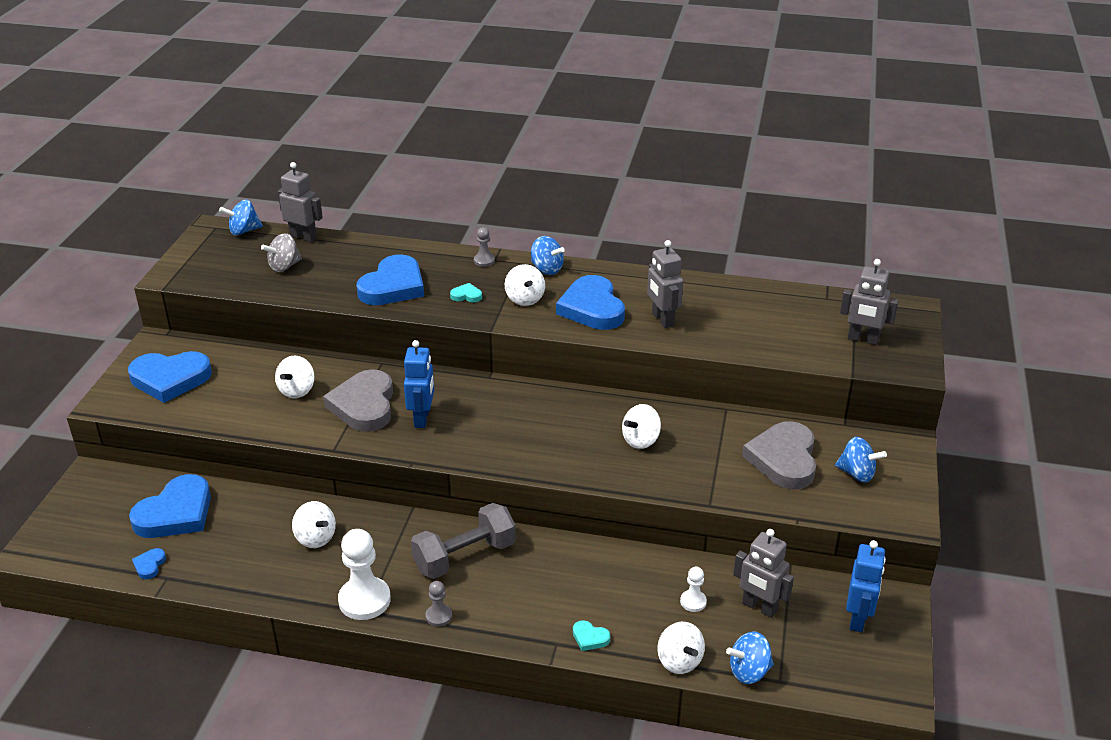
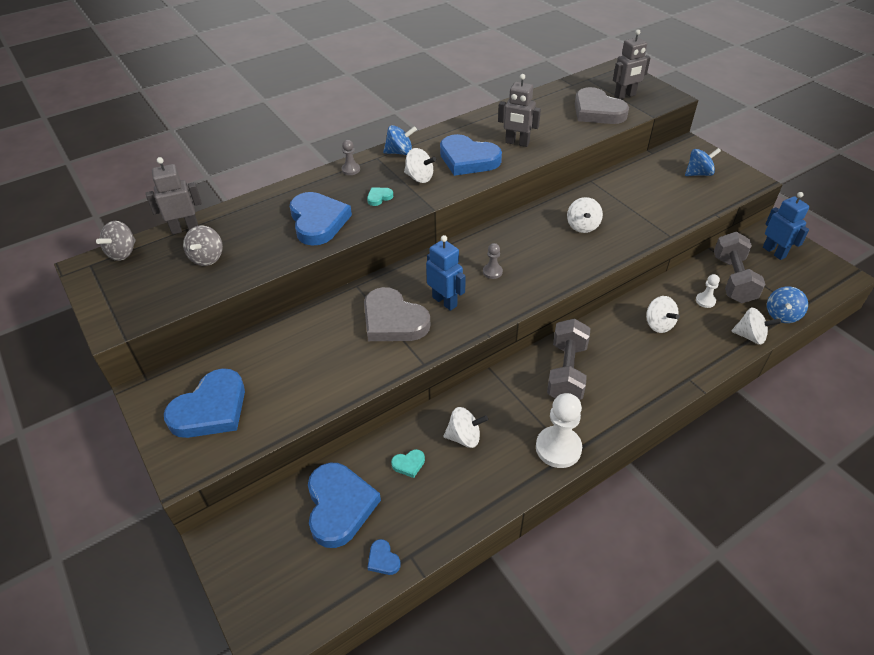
camera: 45 degrees left, 10 degrees up
blue spinning top [219,199,263,235] -> grey spinning top [96,221,136,261]
white spinning top [275,355,315,399] -> white spinning top moved to [646,296,680,333]
grey pawn [426,581,452,627] -> grey pawn moved to [483,243,503,279]
turquoise heart [573,620,610,651] -> turquoise heart moved to [391,449,425,478]
grey robot [733,529,794,618] -> grey dumbbell [714,232,765,303]
grey heart [742,421,816,489] -> grey heart moved to [575,87,629,124]

